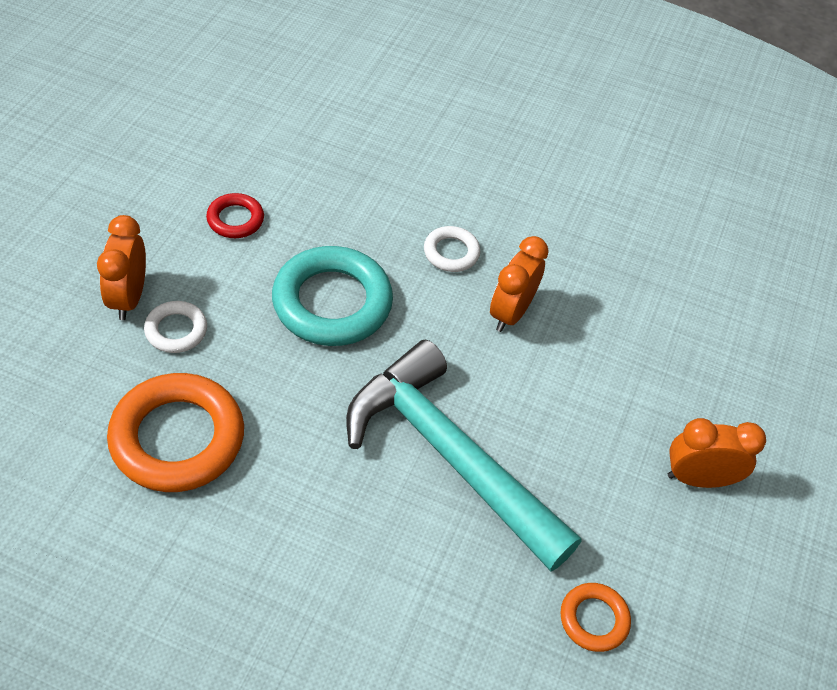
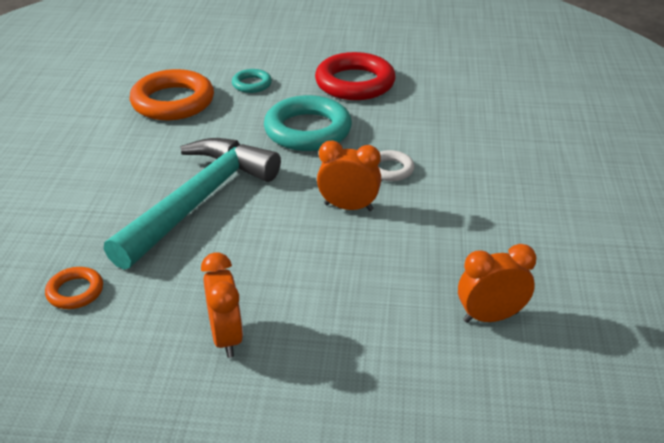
camera: 80 degrees right, 15 degrees down
orange clock [97,215,146,320] -> orange clock moved to [458,244,537,323]
white ring [144,301,207,353] -> turquoise ring [232,69,272,93]
red ring [206,193,264,238] -> red ring [315,52,396,100], size x2.01

